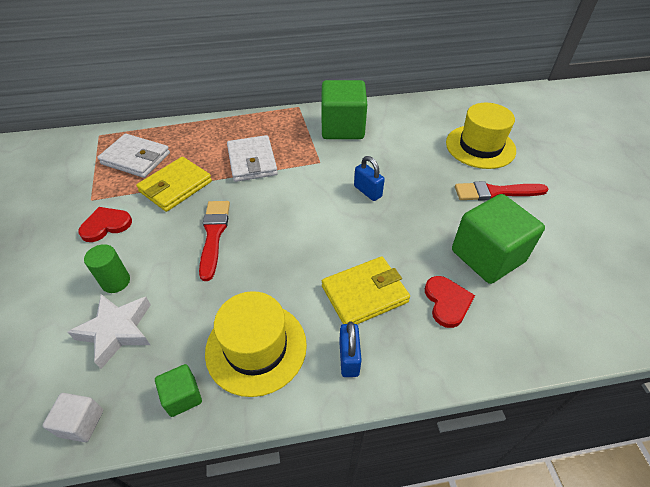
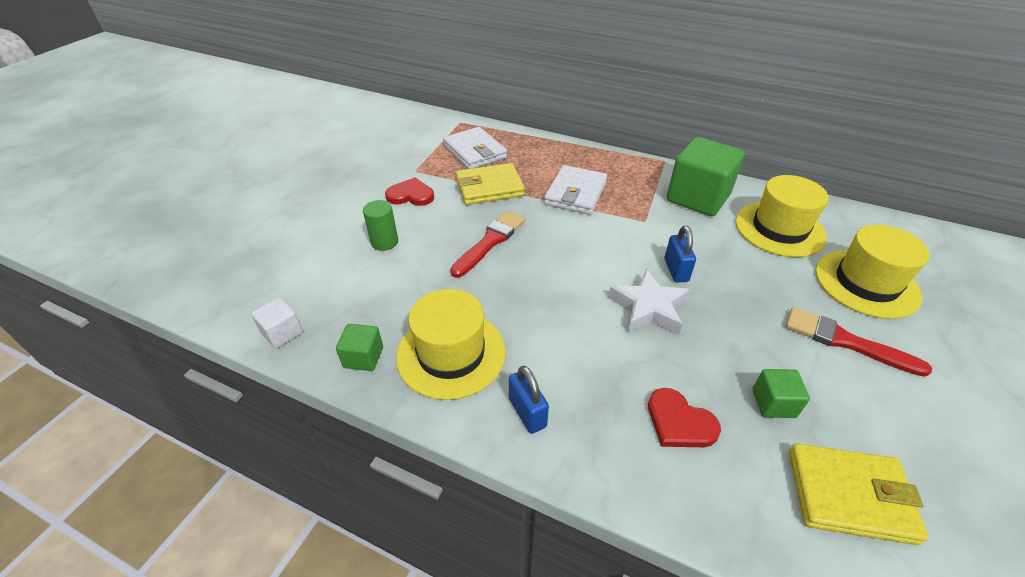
camera: 35 degrees right, 5 degrees down
white star [68,294,151,369] -> white star moved to [608,269,690,335]
yellow wallet [322,256,410,324] -> yellow wallet moved to [789,443,928,545]
blue padlock [339,321,362,377] -> blue padlock turned 60 degrees counterclockwise [509,366,549,434]
red heart [425,276,475,328] -> red heart turned 105 degrees clockwise [648,388,721,447]
green cube [452,194,545,284] -> green cube [752,369,810,418], size x0.47
none -> yellow hat [735,175,829,257]

